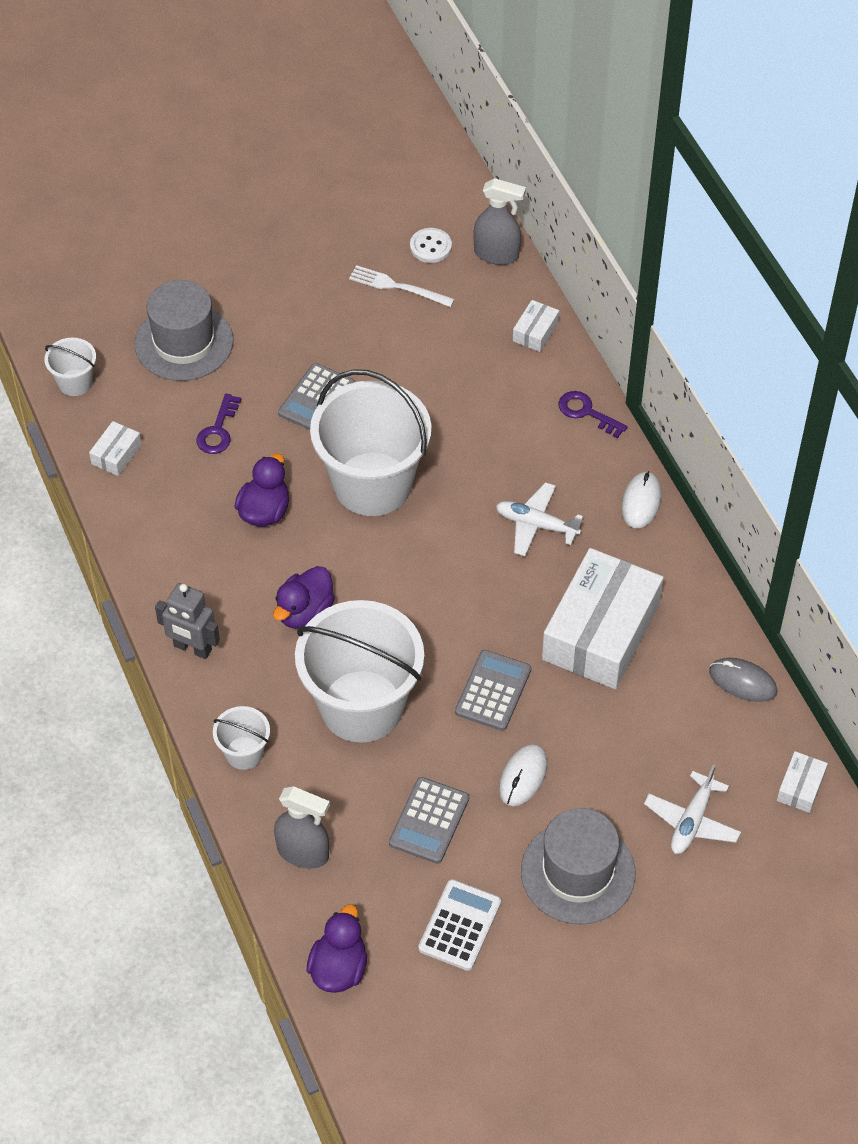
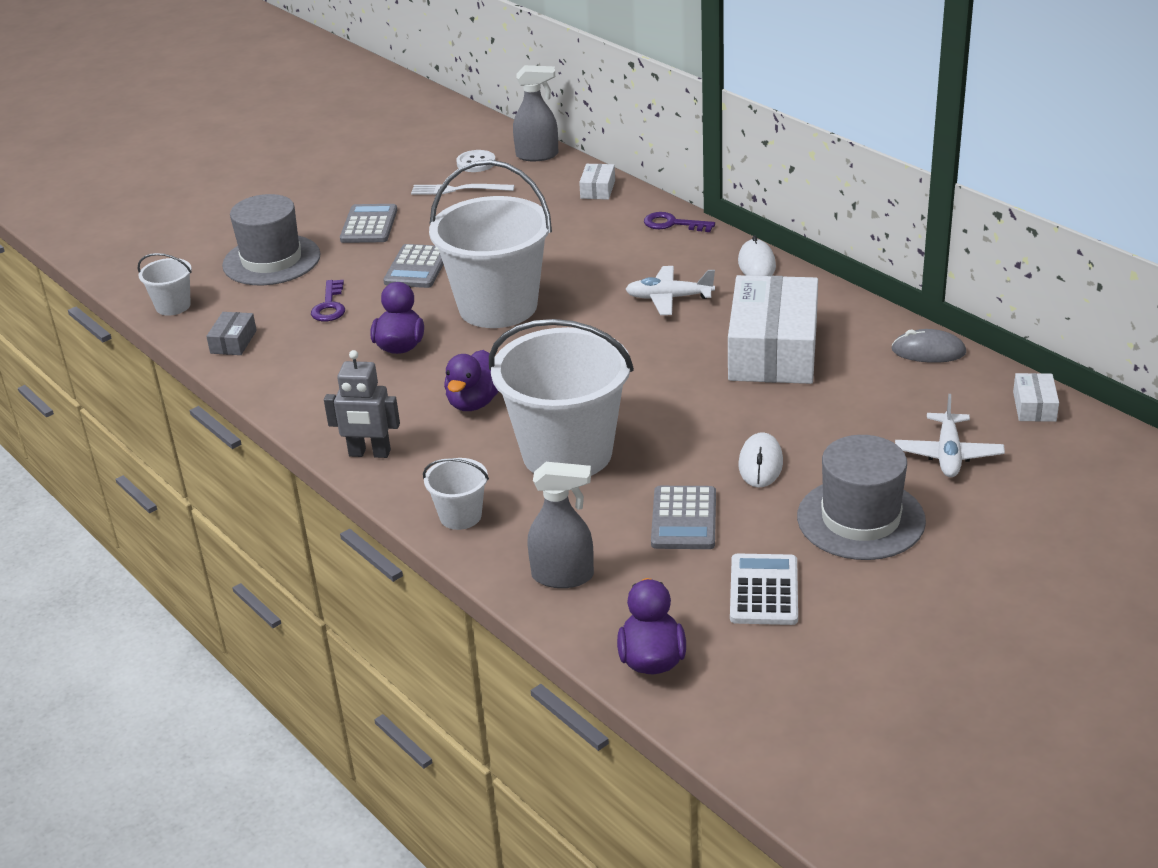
camera: 15 degrees left, 20 degrees down
white box [89,421,142,476] -> grey box [206,312,257,355]
grey calculator [455,650,531,731] -> grey calculator moved to [340,204,397,243]

